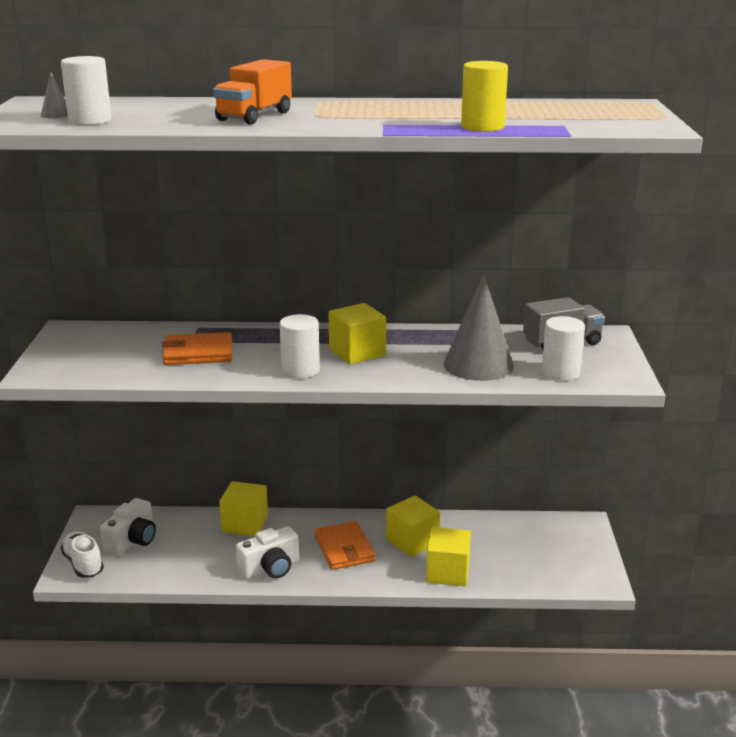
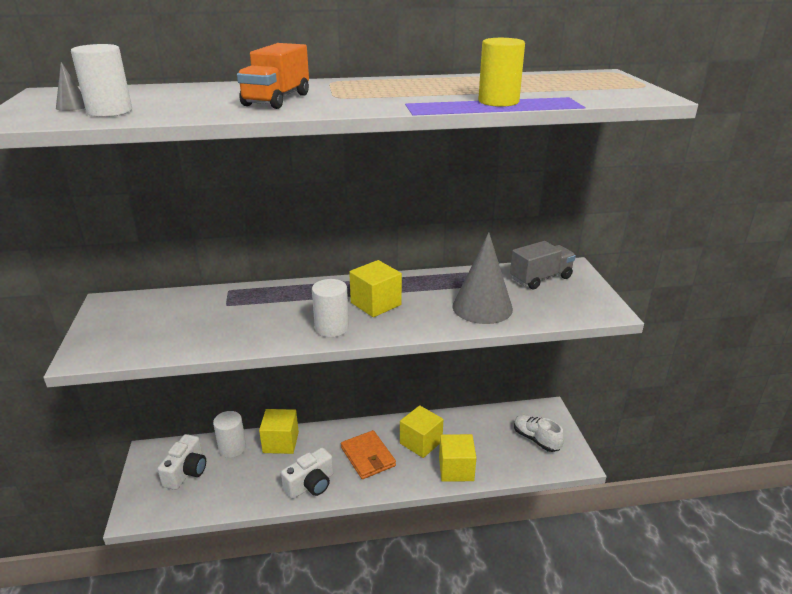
camera: 10 degrees left, 5 degrees up
white shoe [60,531,104,578] -> white shoe moved to [514,414,564,452]
orange wallet [162,332,232,365] -> none
white cylinder [542,316,585,381] -> white cylinder moved to [213,411,246,458]

